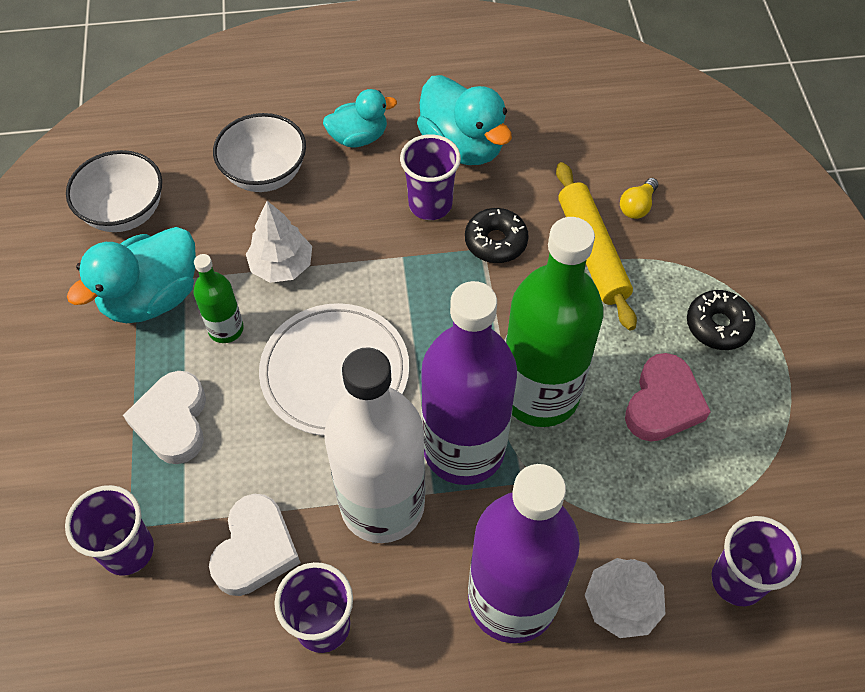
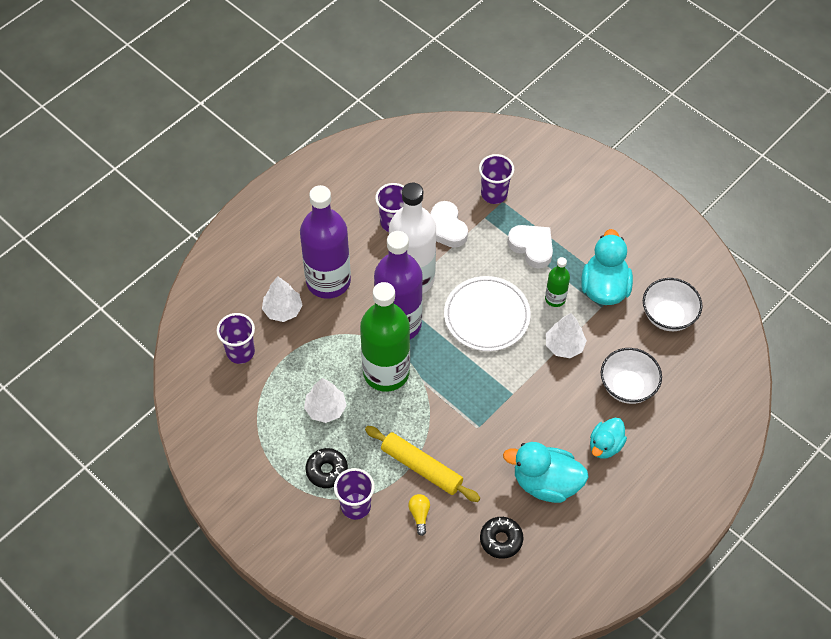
camera: 140 degrees right, 0 degrees up
purple cup [400,134,461,220] -> purple cup moved to [334,468,375,520]
black donut [465,208,528,263] -> black donut moved to [480,517,523,559]
pink heart [625,353,711,442] -> white tree [304,378,347,423]

